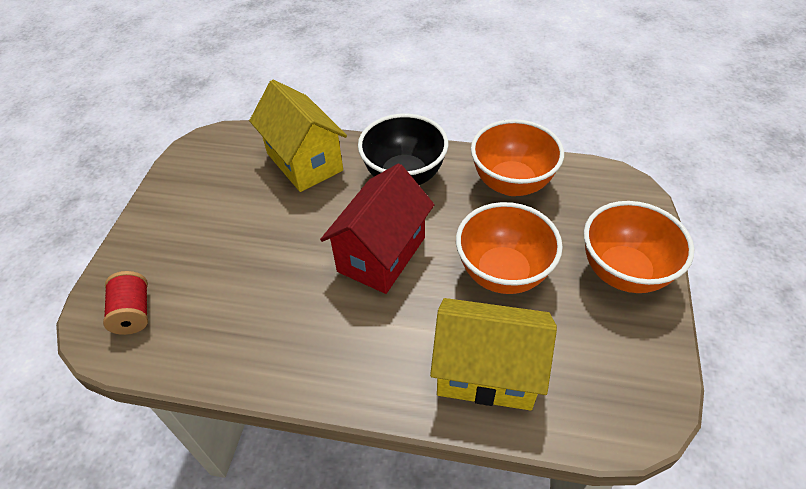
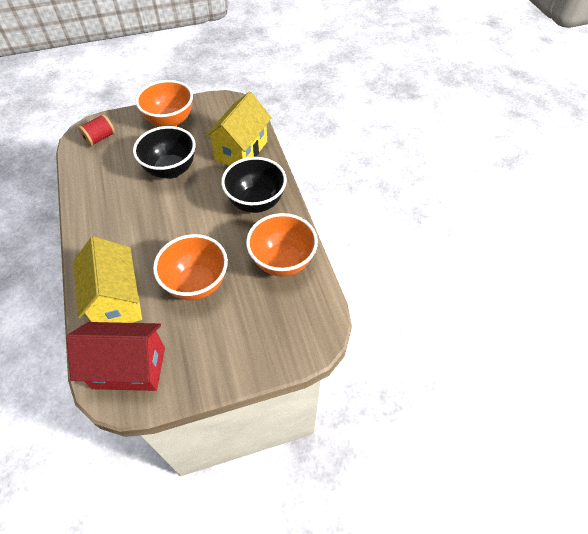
camera: 60 degrees right, 5 degrees up
red house [320,163,435,294] -> red house moved to [67,322,165,391]
orange bowl [584,201,694,293] -> orange bowl moved to [136,80,193,127]
none -> black bowl [133,126,196,179]

